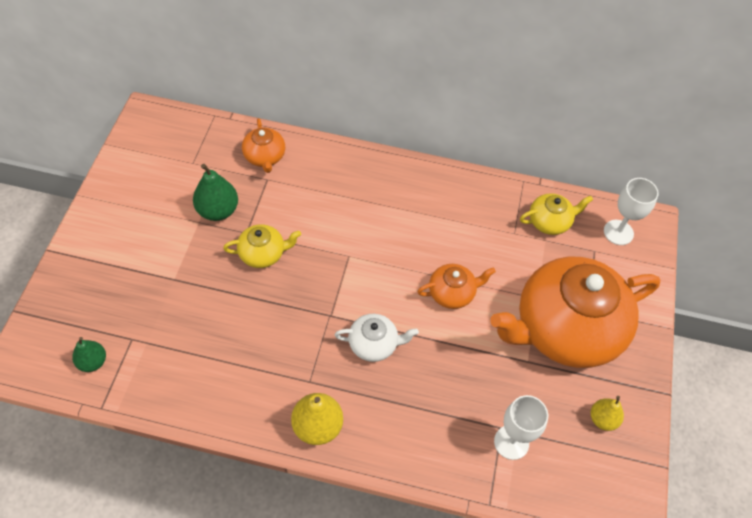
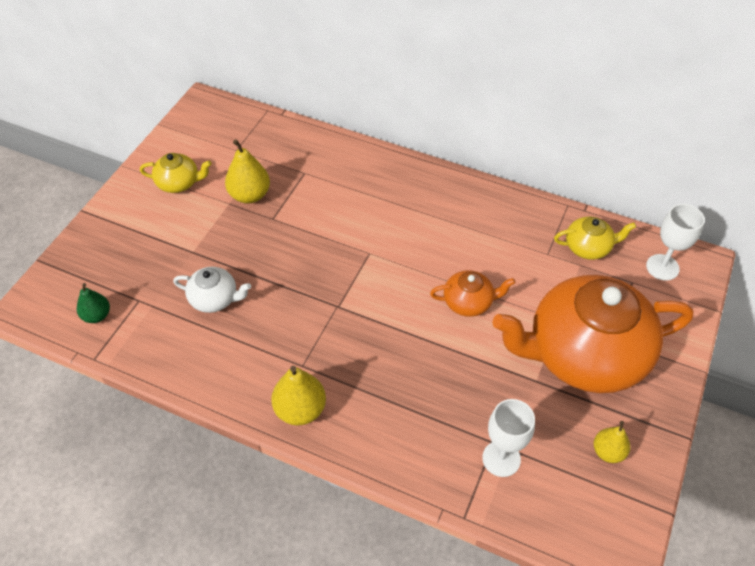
camera: 15 degrees right, 5 degrees down
green pear [193,164,238,221] -> yellow pear [225,139,270,204]
yellow teapot [223,224,301,268] -> yellow teapot moved to [140,153,212,193]
orange teapot [242,118,285,173] -> none
white teapot [335,314,419,362] -> white teapot moved to [173,267,251,313]

